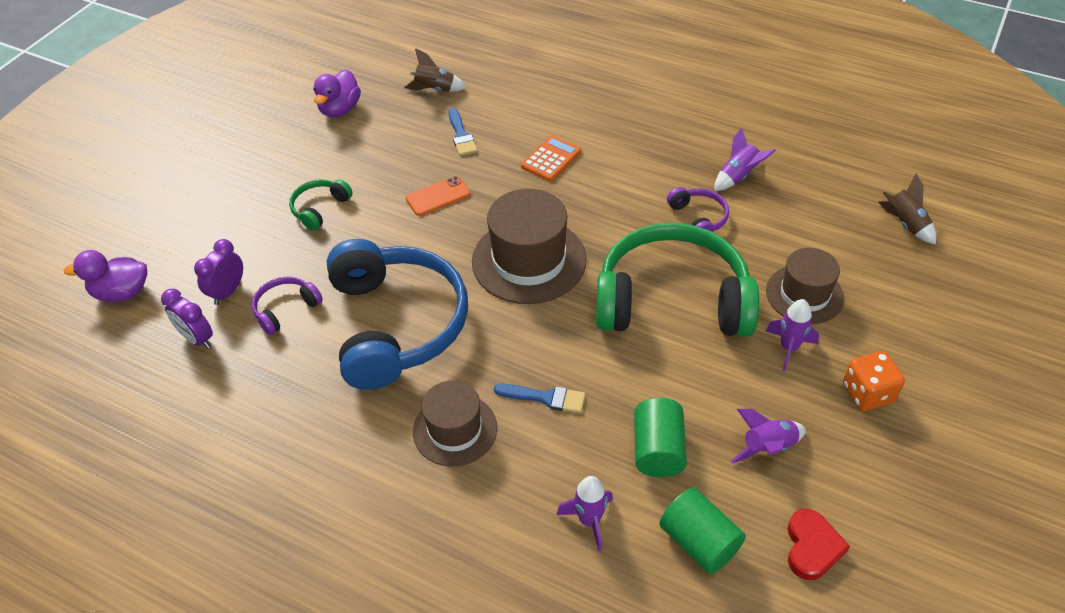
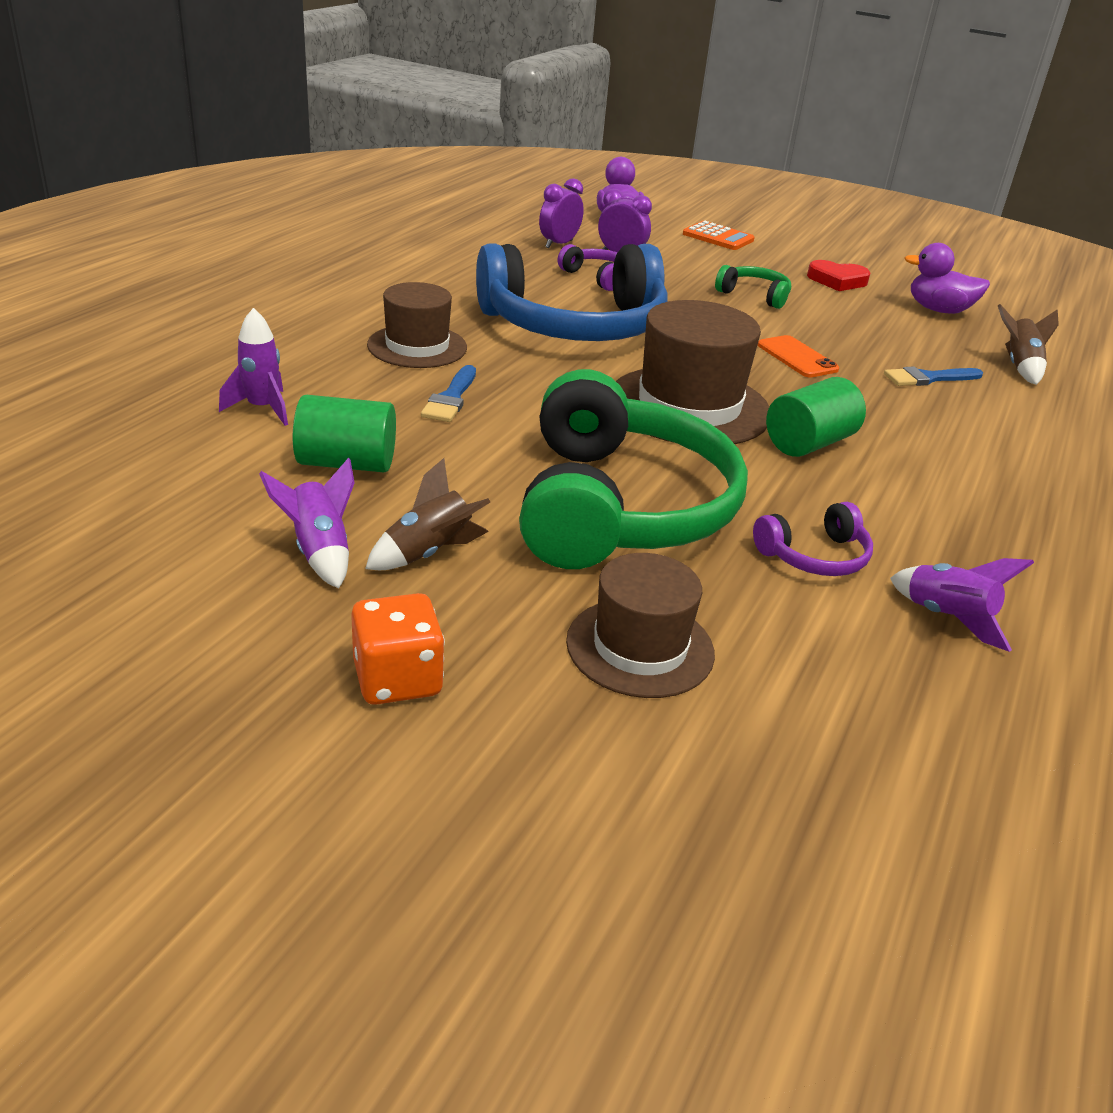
camera: 85 degrees right, 15 degrees down
orange calculator [521,135,581,182] -> orange calculator moved to [683,221,755,250]
green cylinder [659,488,746,574] -> green cylinder moved to [766,377,866,457]
purple rocket [766,299,819,371] -> none
red heart [788,509,850,580] -> red heart moved to [807,260,870,291]
brown rocket [878,173,936,244] -> brown rocket moved to [365,458,490,570]

